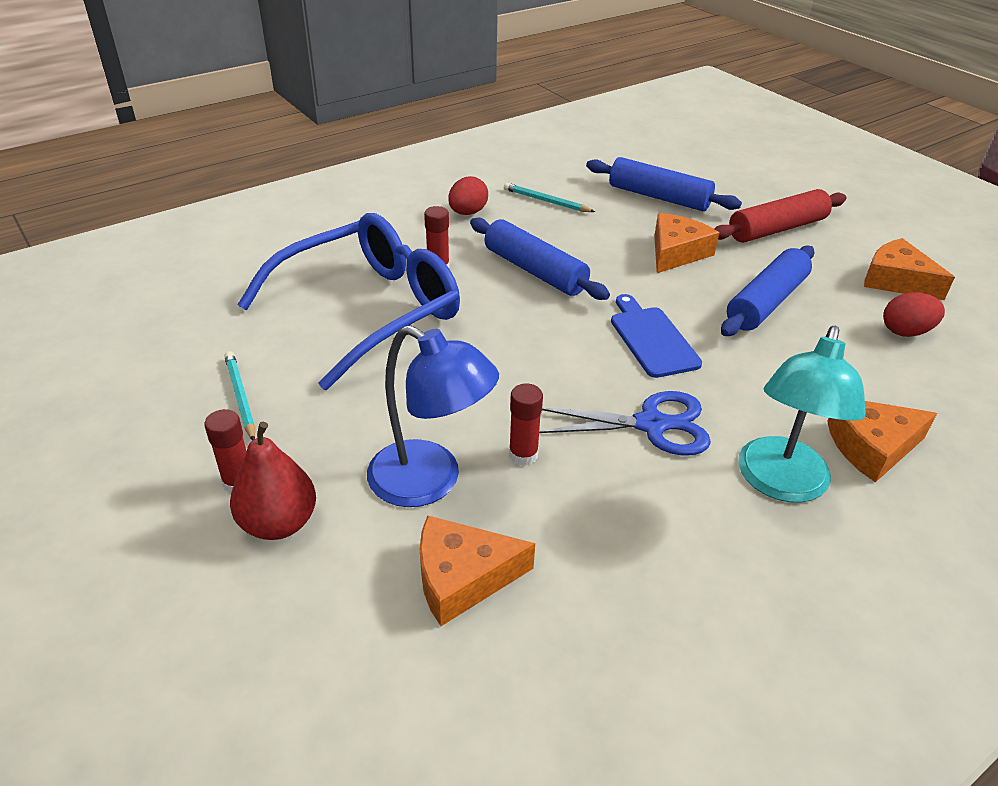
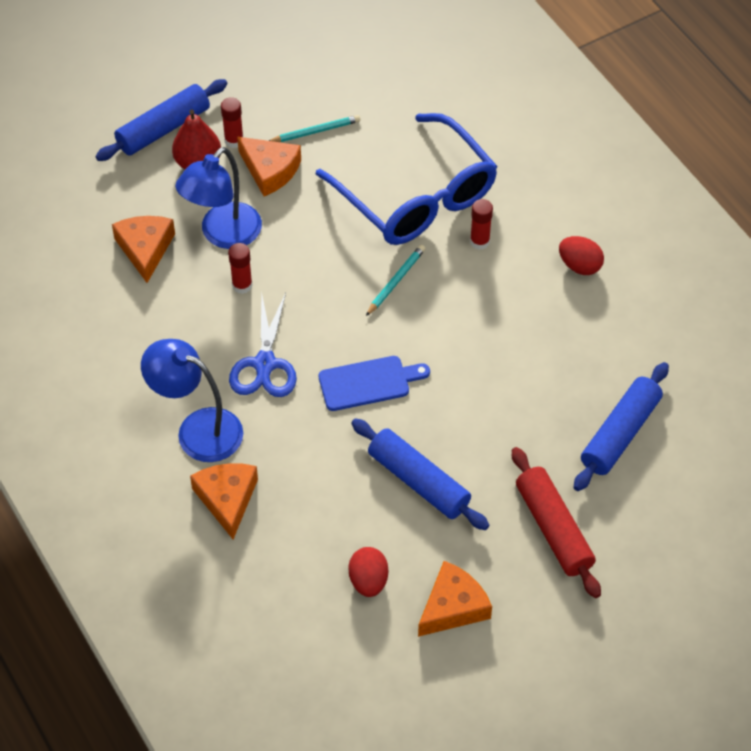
camera: 95 degrees right, 15 degrees up
blue rolling pin [470,218,610,300] -> blue rolling pin moved to [96,79,227,161]
turquoise pencil [504,183,595,212] -> turquoise pencil moved to [366,245,425,316]
orange cheese [654,213,719,273] -> orange cheese moved to [237,137,301,196]
turquoise lamp [738,326,866,503] -> blue lamp [141,339,243,462]

